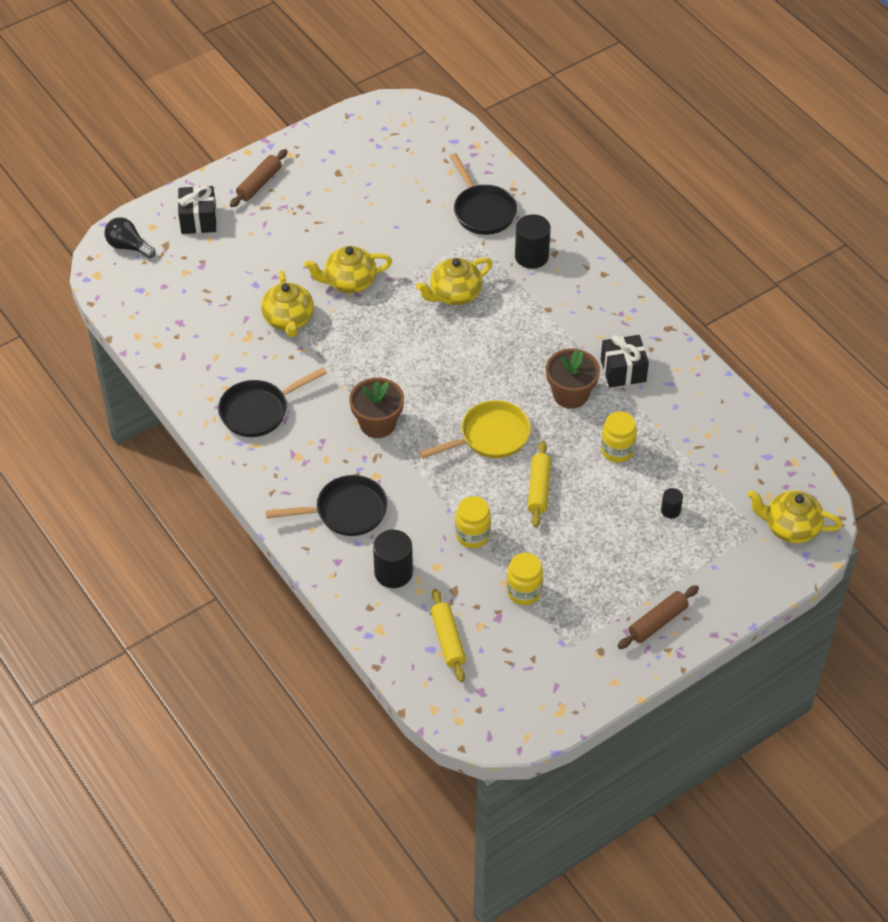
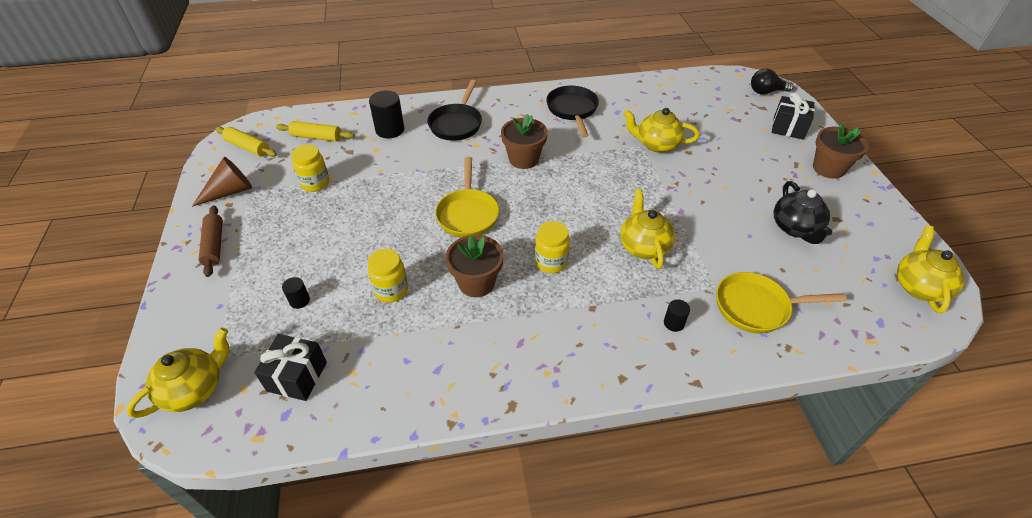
camera: 115 degrees right, 5 degrees down
black light bulb [104,217,156,259] -> black light bulb turned 150 degrees counterclockwise [751,68,794,95]
brown rolling pin [230,149,287,207] -> brown flower pot [813,123,869,179]
yellow teapot [304,246,392,293] -> yellow teapot moved to [897,226,965,313]
black pan [449,153,517,235] -> yellow pan [716,272,847,334]
yellow jar [455,496,491,548] -> yellow jar moved to [535,221,570,273]
black cylinder [515,214,551,269] -> black cylinder [664,299,690,332], size x0.53
yellow rolling pin [528,441,551,527] -> yellow rolling pin moved to [216,127,277,157]
black gift [601,335,649,387] -> black gift moved to [254,334,327,401]
none -> brown cone [192,157,252,207]
none -> black teapot [774,181,833,244]

